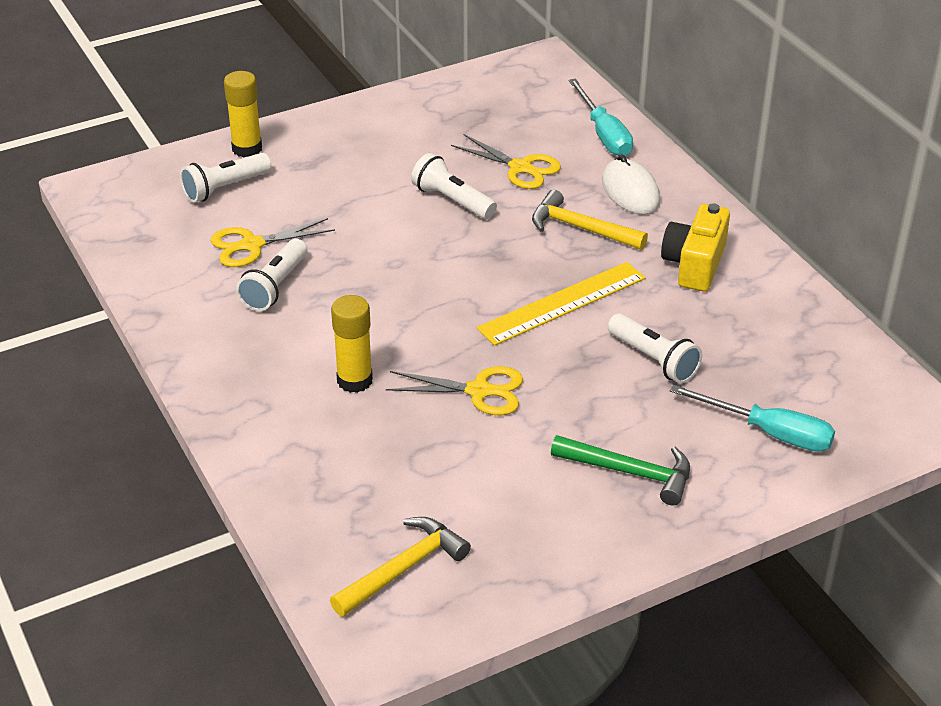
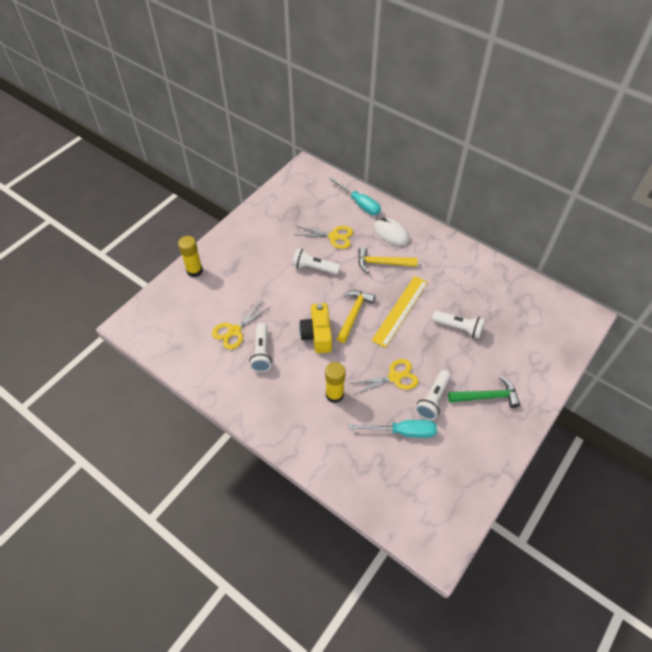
camera: 25 degrees left, 15 degrees up
white flashlight [180,153,271,203] -> white flashlight moved to [416,370,451,420]
yellow hammer [330,517,471,617] -> yellow hammer moved to [337,290,375,343]
yellow camera [661,203,730,291] -> yellow camera moved to [299,303,332,353]
turquoise screwdriver [670,385,835,452] -> turquoise screwdriver moved to [348,420,437,438]

